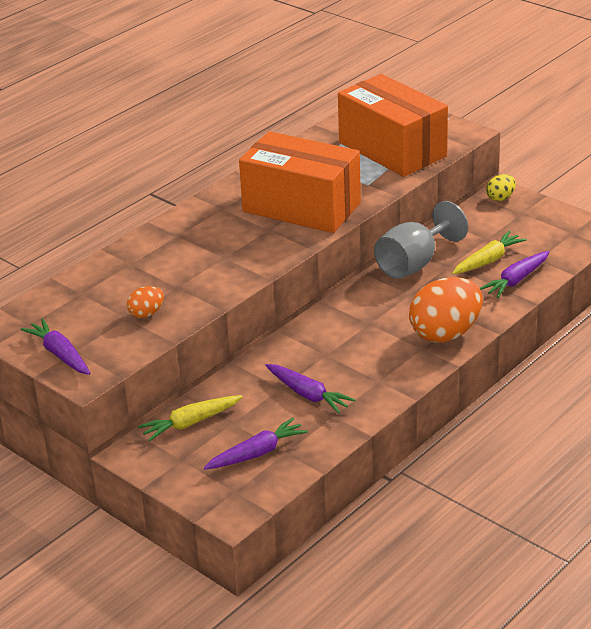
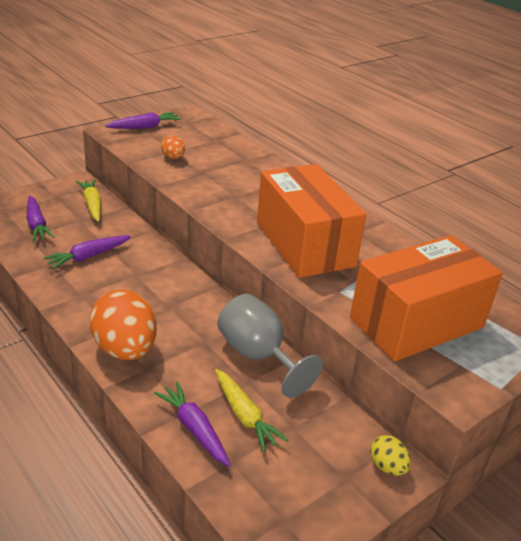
camera: 95 degrees right, 0 degrees up
orange box [239,131,361,233] -> orange box turned 60 degrees counterclockwise [257,164,366,278]

